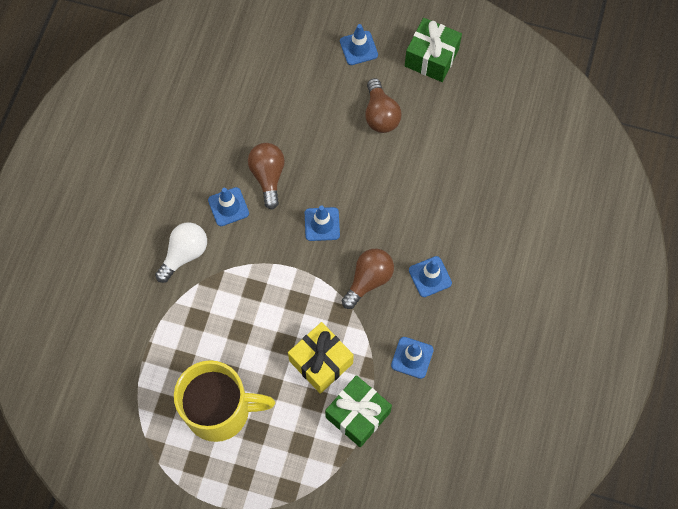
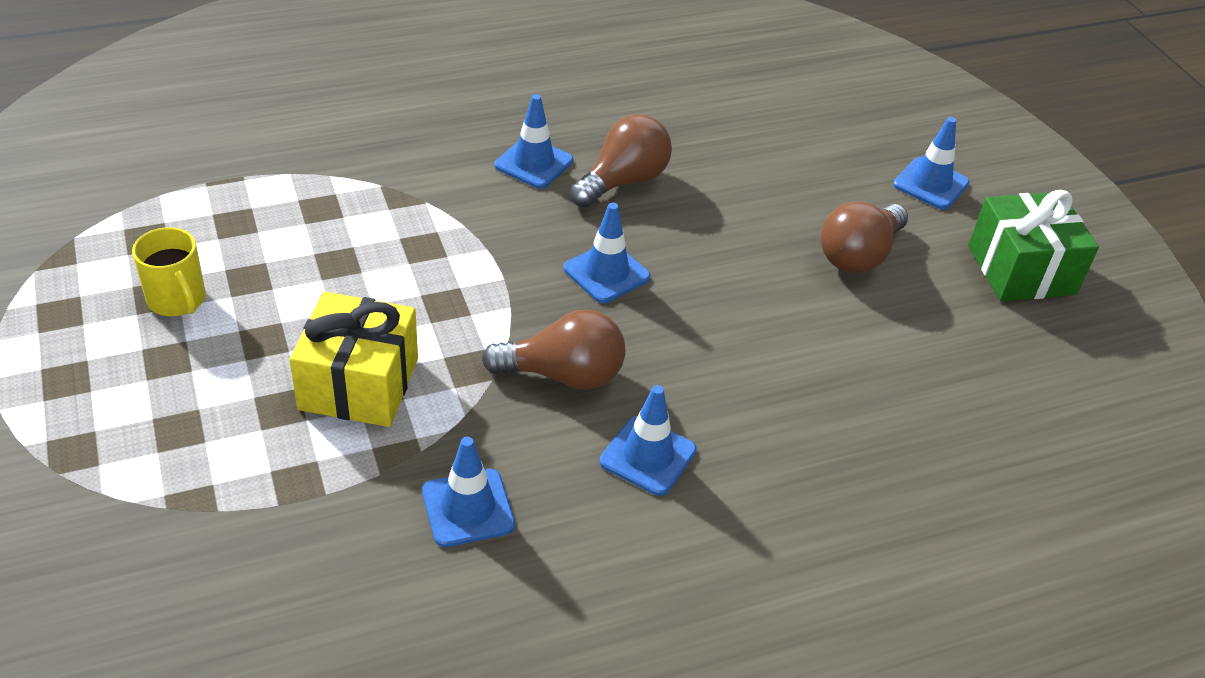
camera: 50 degrees right, 25 degrees down
white light bulb [155,222,207,283] -> none
yellow mug [174,360,275,442] -> yellow mug [132,227,206,316], size x0.46
green gift [325,375,392,447] -> none

